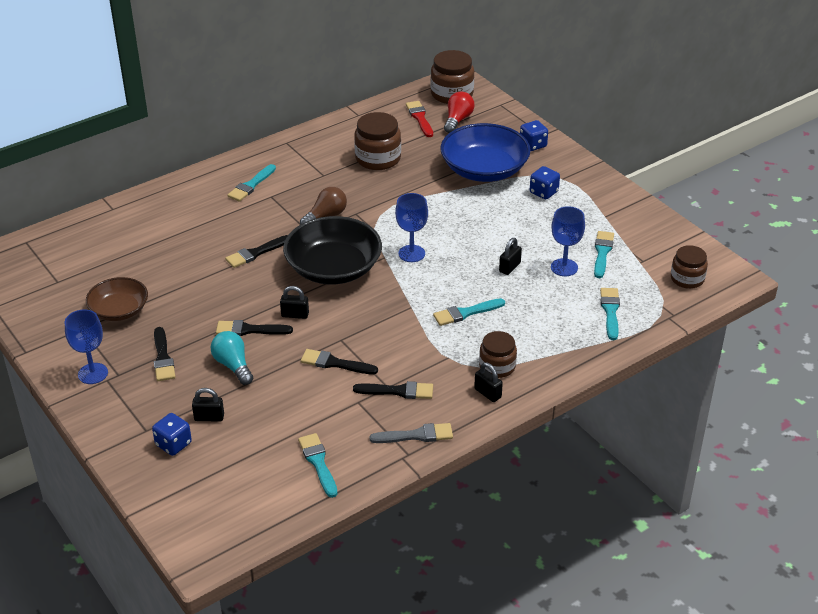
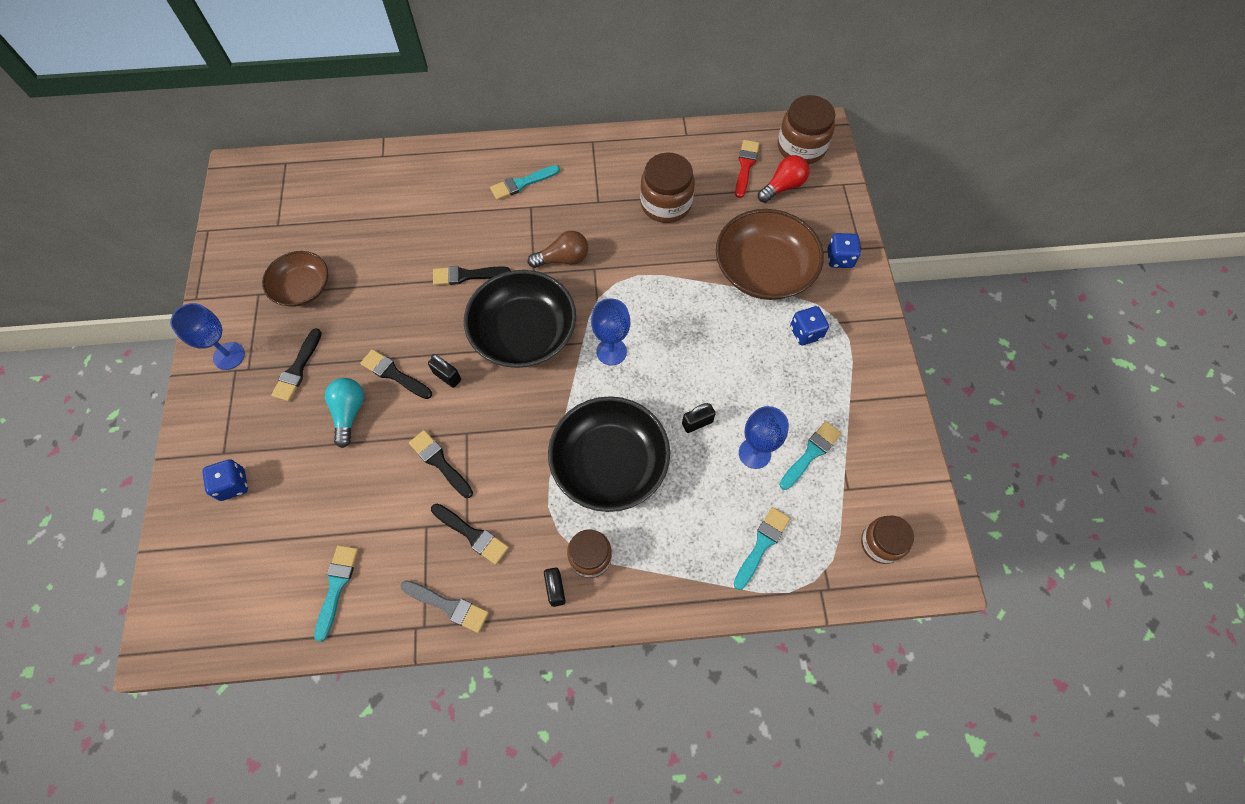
camera: 30 degrees right, 25 degrees up
black padlock [192,388,224,422] -> none
turquoise brush [433,298,505,326] -> black bowl [548,396,670,512]
blue bowl [440,123,531,182] -> brown bowl [716,209,824,300]

